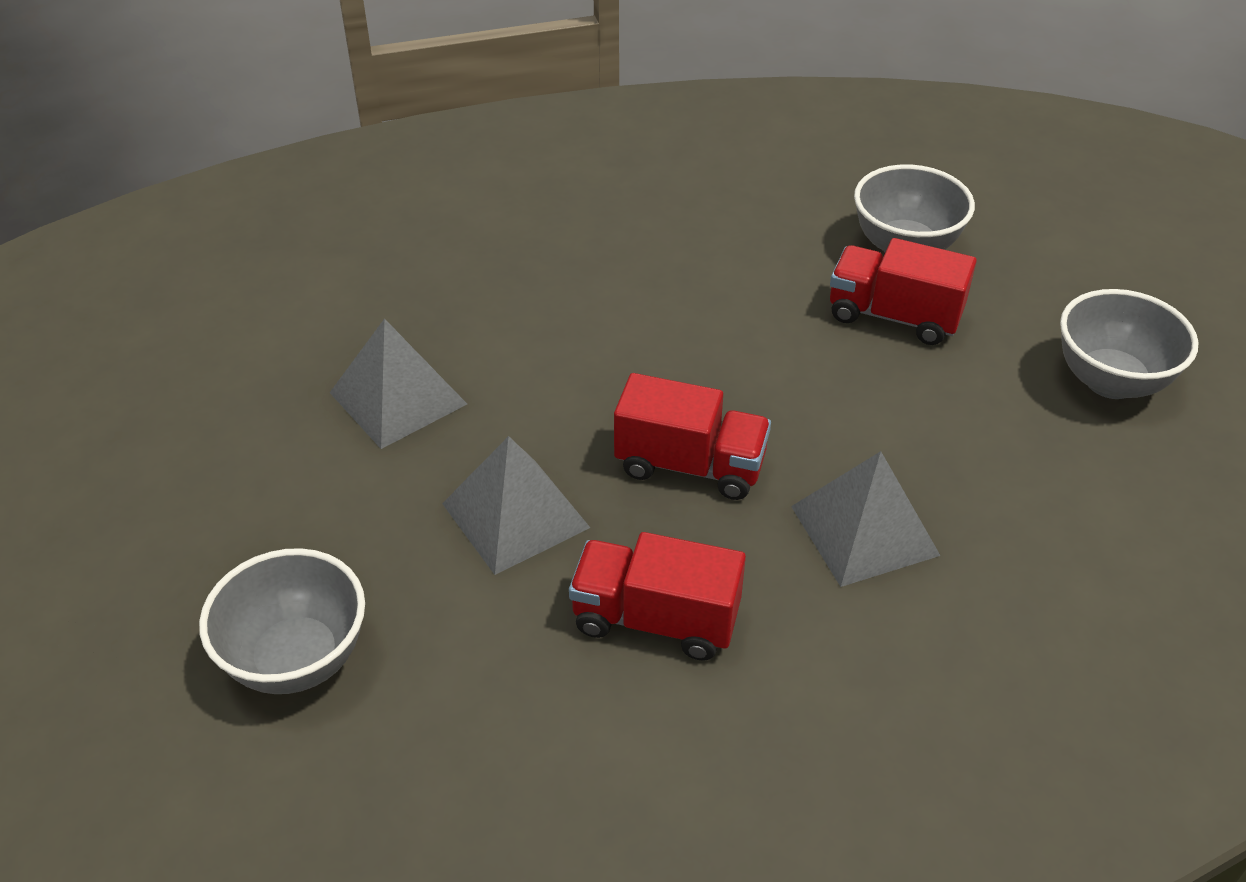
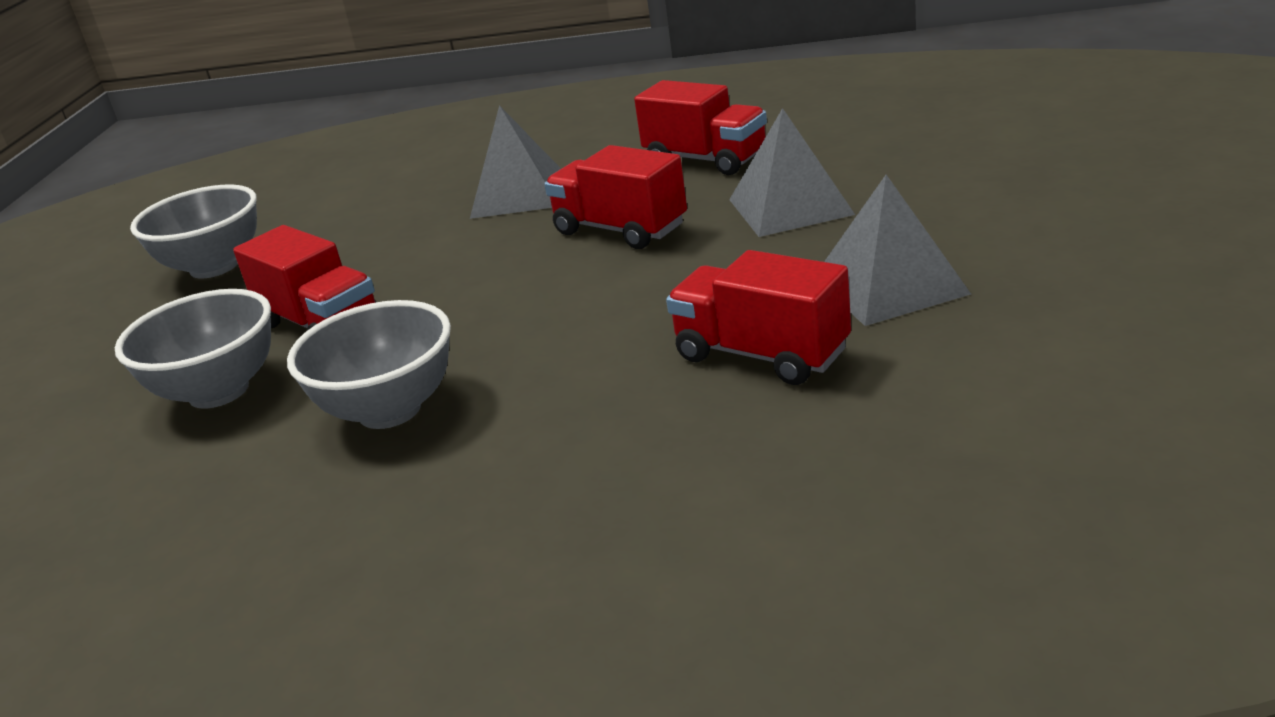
camera: 155 degrees left, 15 degrees down
grey bowl [199,548,365,694] -> grey bowl moved to [287,300,451,429]
none -> red truck [666,250,851,385]

